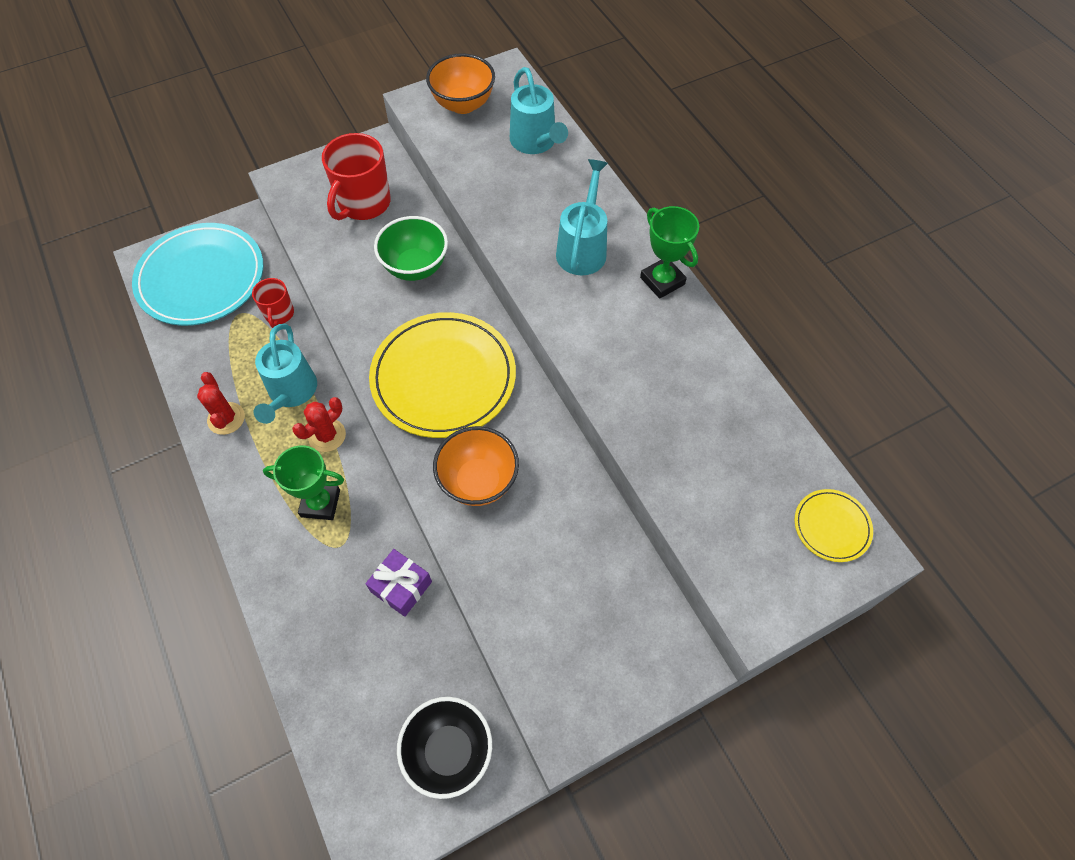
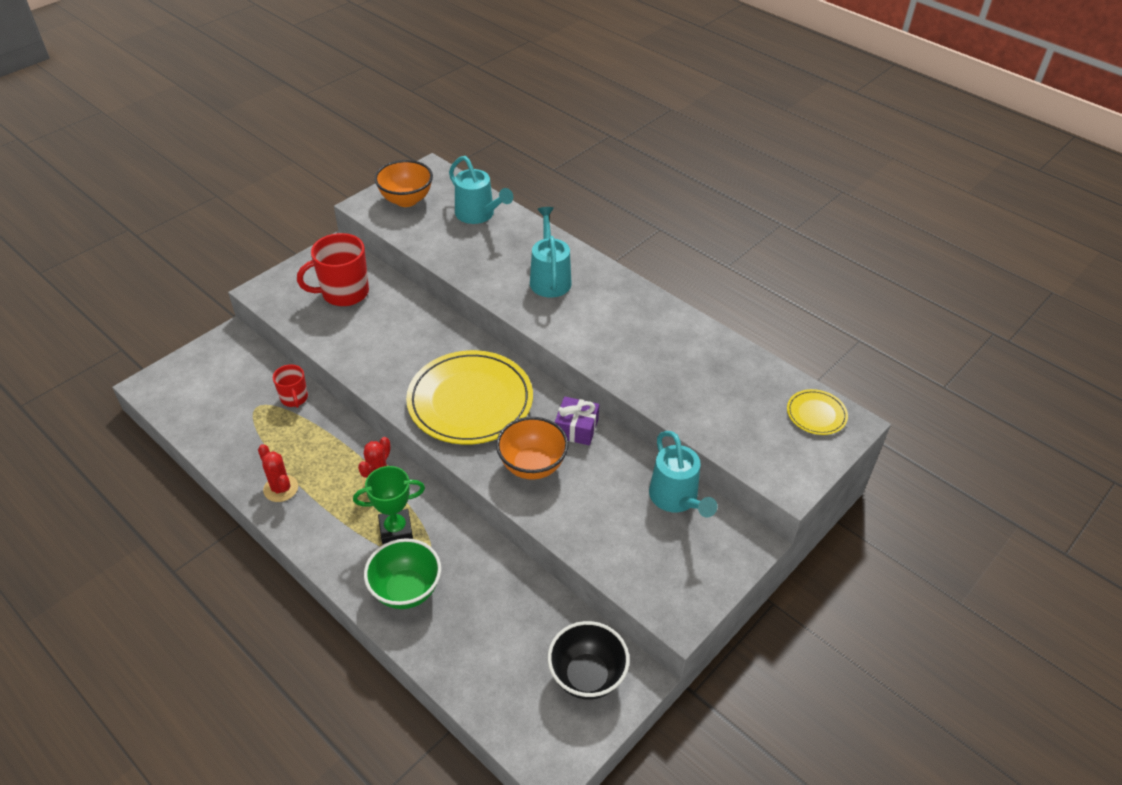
camera: 20 degrees left, 15 degrees down
turquoise plate [132,223,263,326] -> none
turquoise watering can [254,324,317,424] -> turquoise watering can moved to [649,431,717,517]
red mug [322,133,391,220] -> red mug turned 60 degrees clockwise [297,233,369,306]
purple gift [366,549,432,617] -> purple gift moved to [555,397,599,445]
green bowl [374,216,448,281] -> green bowl moved to [364,538,441,609]
green trophy [640,206,699,299] -> none

